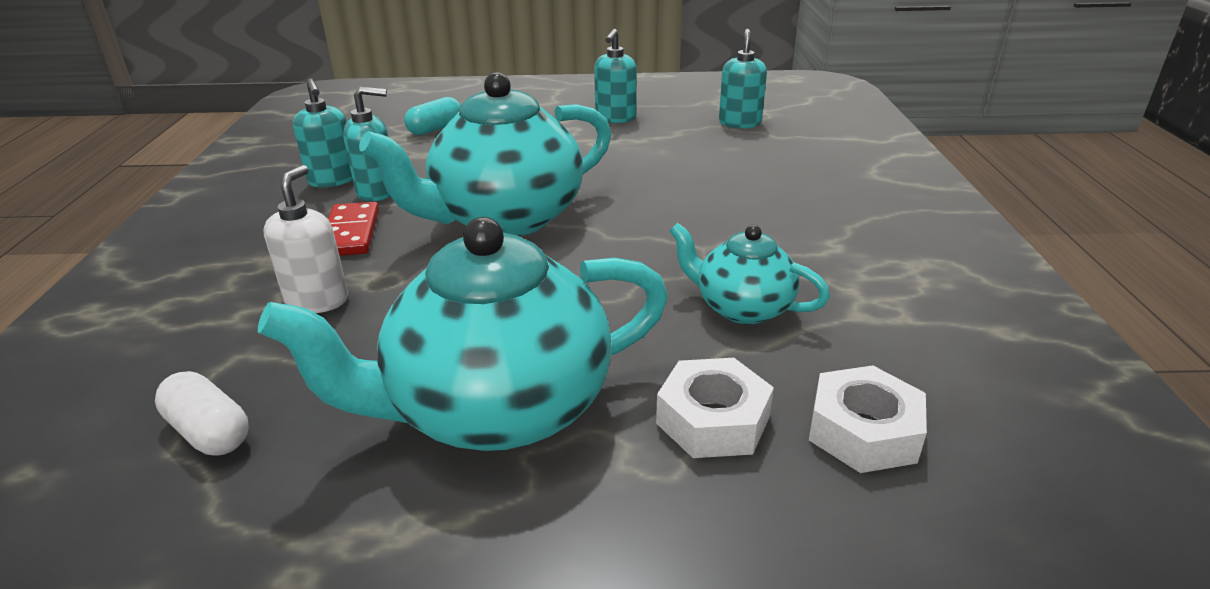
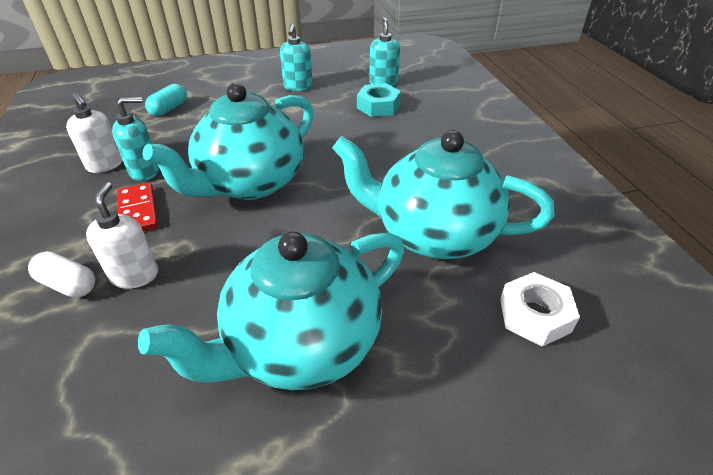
camera: 15 degrees left, 10 degrees up
white capsule [155,371,249,456] -> white capsule moved to [28,252,95,297]
turquoise soap dispenser [293,79,353,187] -> white soap dispenser [66,93,123,173]
white nut [656,358,774,458] -> none
turquoise teapot [670,223,830,324] -> turquoise teapot [332,130,554,259], size x1.90
none -> turquoise nut [357,83,401,117]

